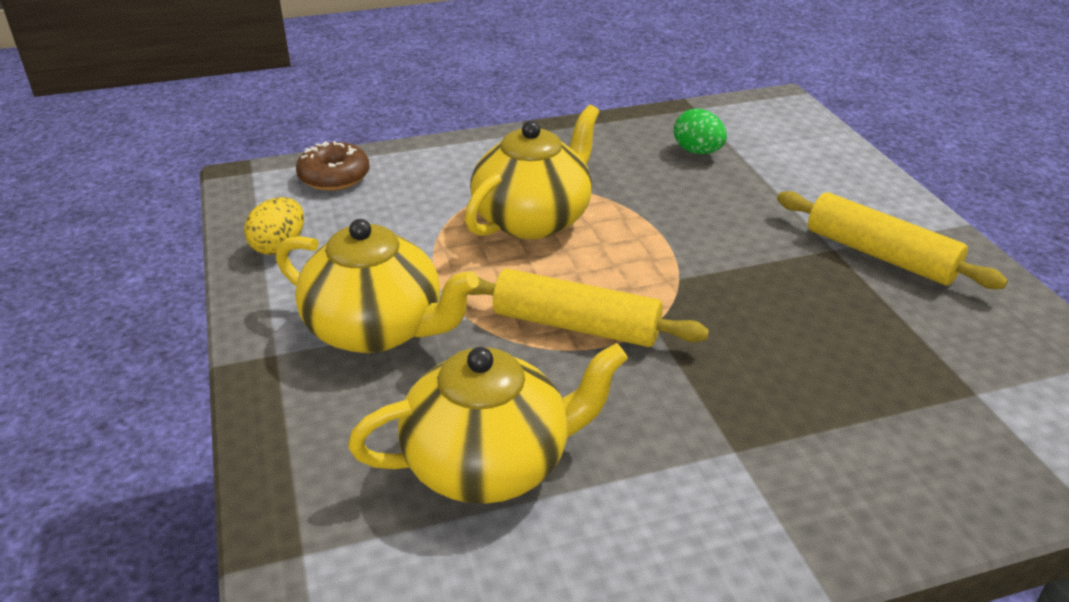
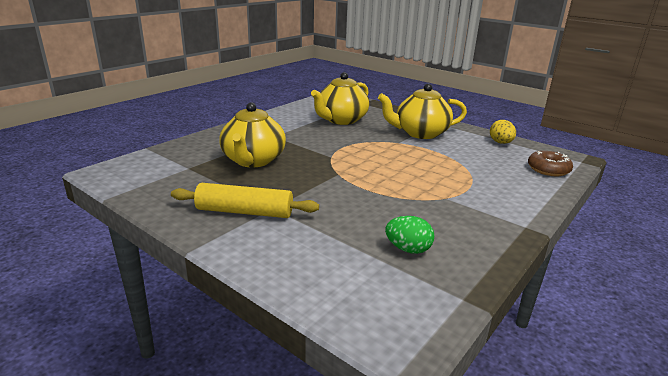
camera: 145 degrees right, 10 degrees down
yellow teapot [465,105,599,239] -> yellow teapot moved to [219,102,286,168]
yellow rolling pin [467,269,709,347] -> none

